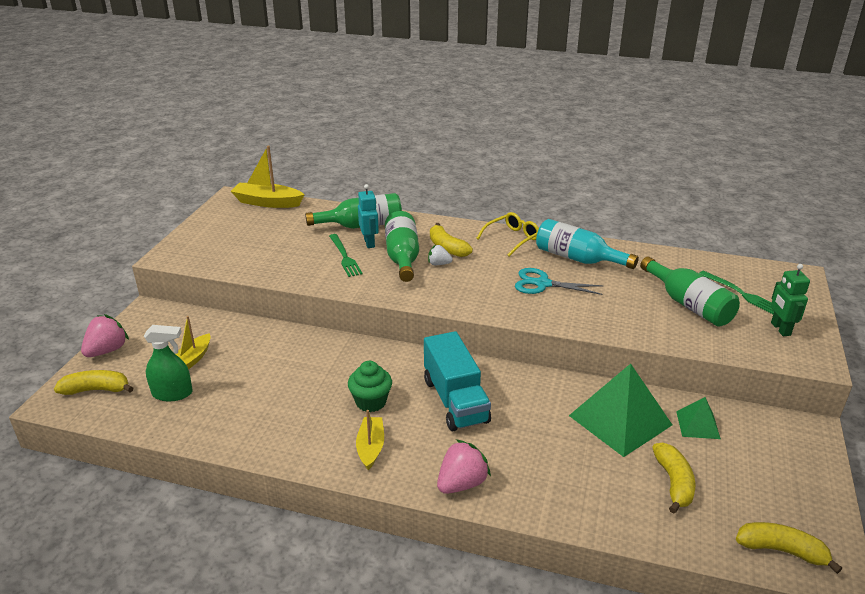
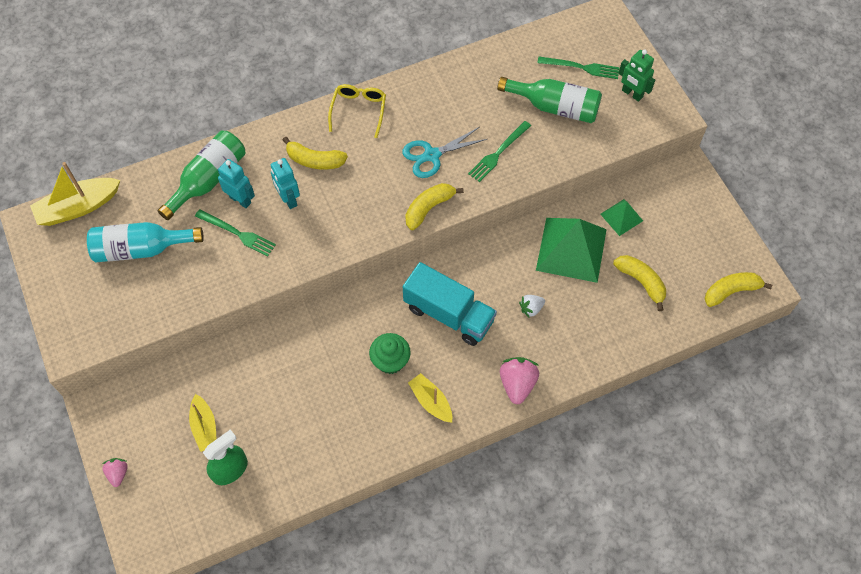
camera: 40 degrees left, 30 degrees up
yellow banana [54,370,133,395] -> yellow banana moved to [405,183,464,230]
pink strawberry [81,314,129,357] -> pink strawberry [102,458,128,487], size x0.59
green bottle [385,211,419,282] -> turquoise robot [271,158,300,209]
white strawberry [428,245,453,265] -> white strawberry moved to [519,295,545,318]
turquoise bottle [536,219,639,269] -> turquoise bottle moved to [87,222,204,262]
none -> green fork [468,121,531,182]

